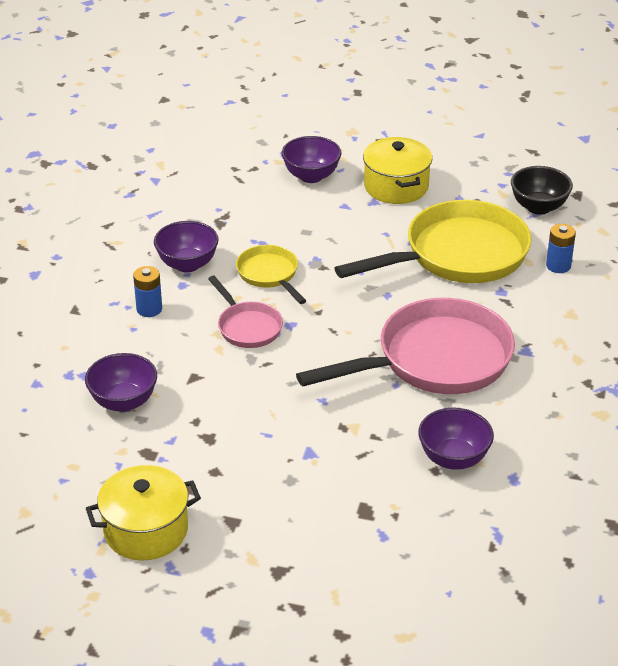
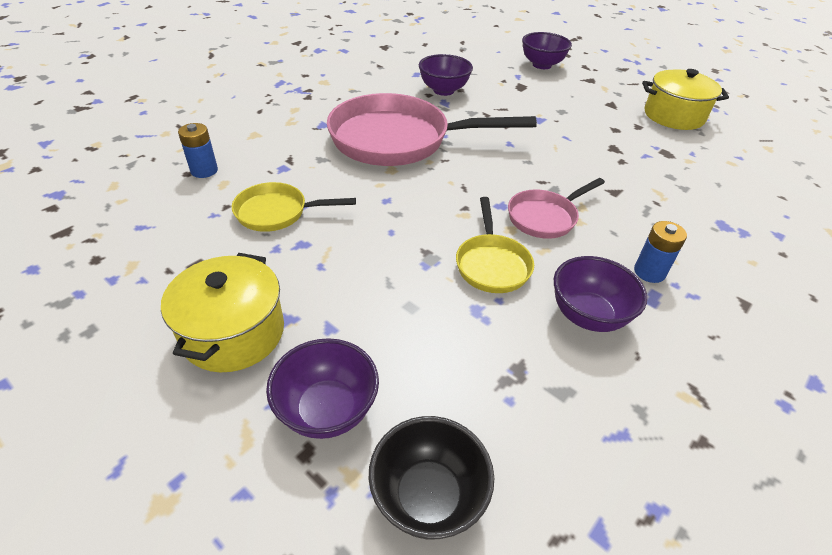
camera: 155 degrees left, 5 degrees up
purple bowl [85,353,157,412] -> purple bowl moved to [522,32,572,69]
pink pan [208,276,283,348] -> pink pan turned 120 degrees counterclockwise [508,178,605,239]
yellow pan [334,200,531,283] -> yellow pan [232,182,356,232], size x0.50
black bowl [511,166,573,215] -> black bowl moved to [369,416,494,539]

